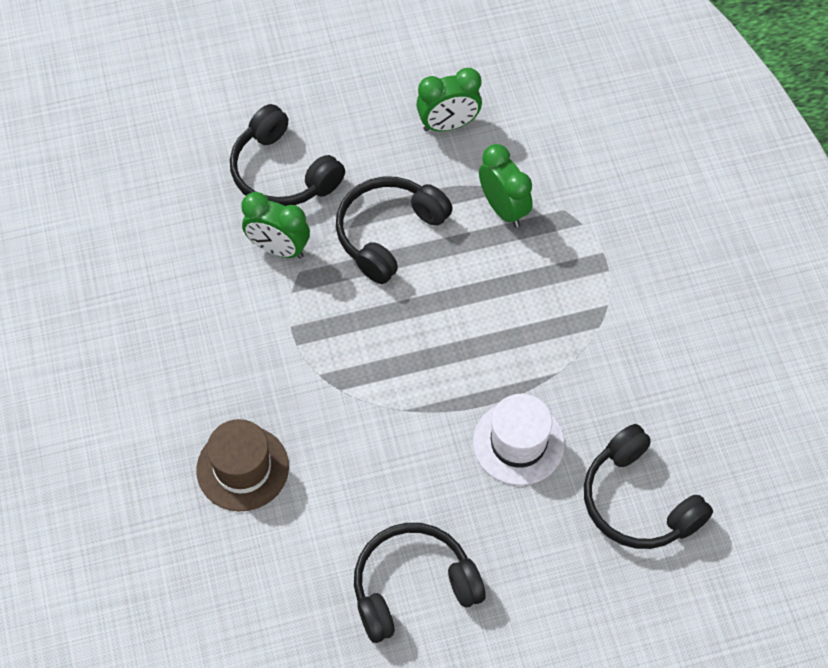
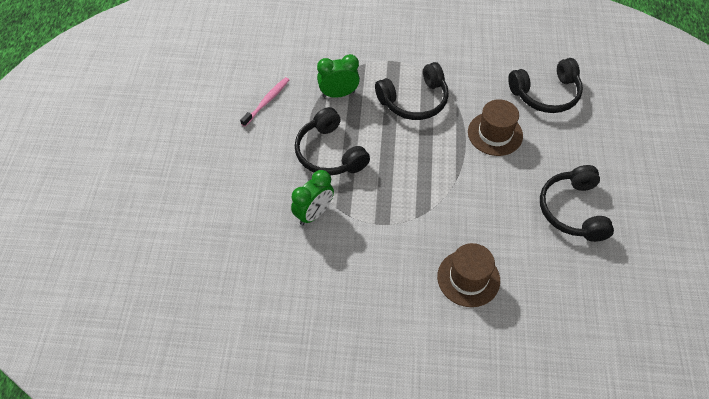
camera: 70 degrees left, 5 degrees down
black headphones [230,104,345,206] -> black headphones moved to [375,62,449,120]
green clock [416,68,482,132] -> pink toothbrush [240,77,289,127]
white hat [473,394,565,485] -> brown hat [468,99,523,156]

